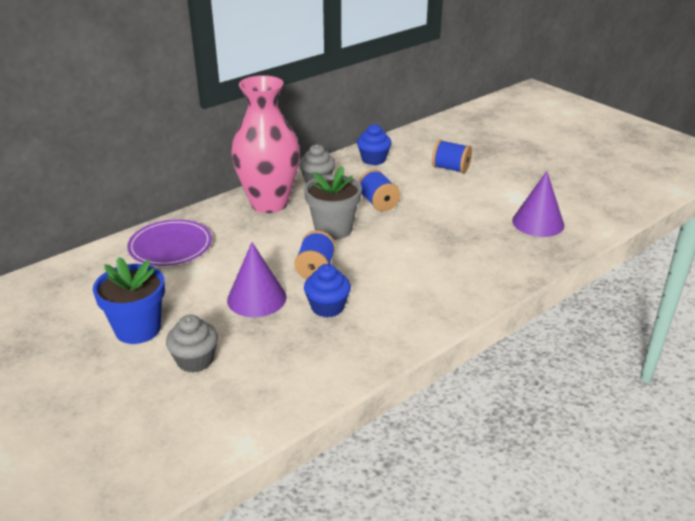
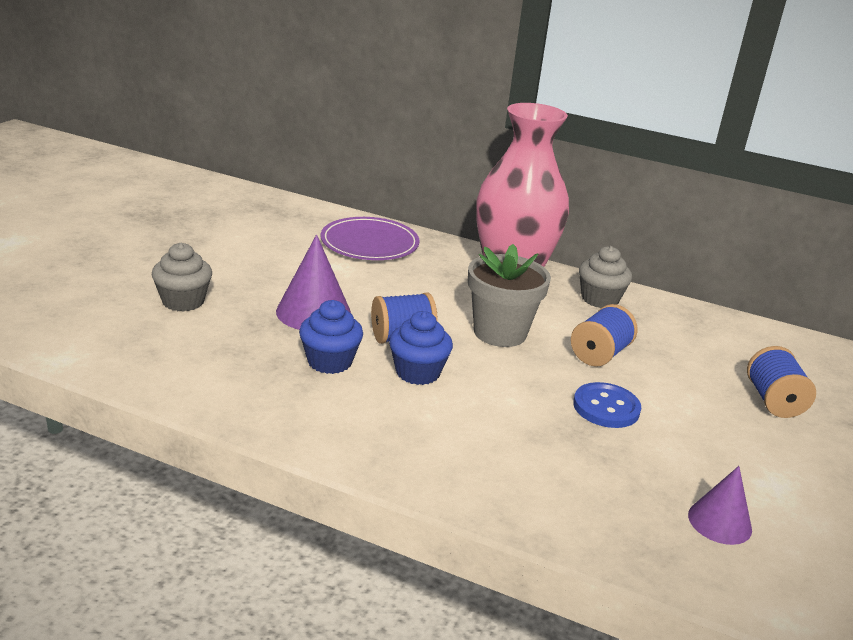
camera: 60 degrees right, 5 degrees down
blue flower pot [93,257,165,344] -> none
blue cupcake [357,124,392,165] -> blue cupcake moved to [389,311,453,385]
purple cone [512,171,564,237] -> purple cone [688,466,752,545], size x0.64
none -> blue button [573,382,641,428]

